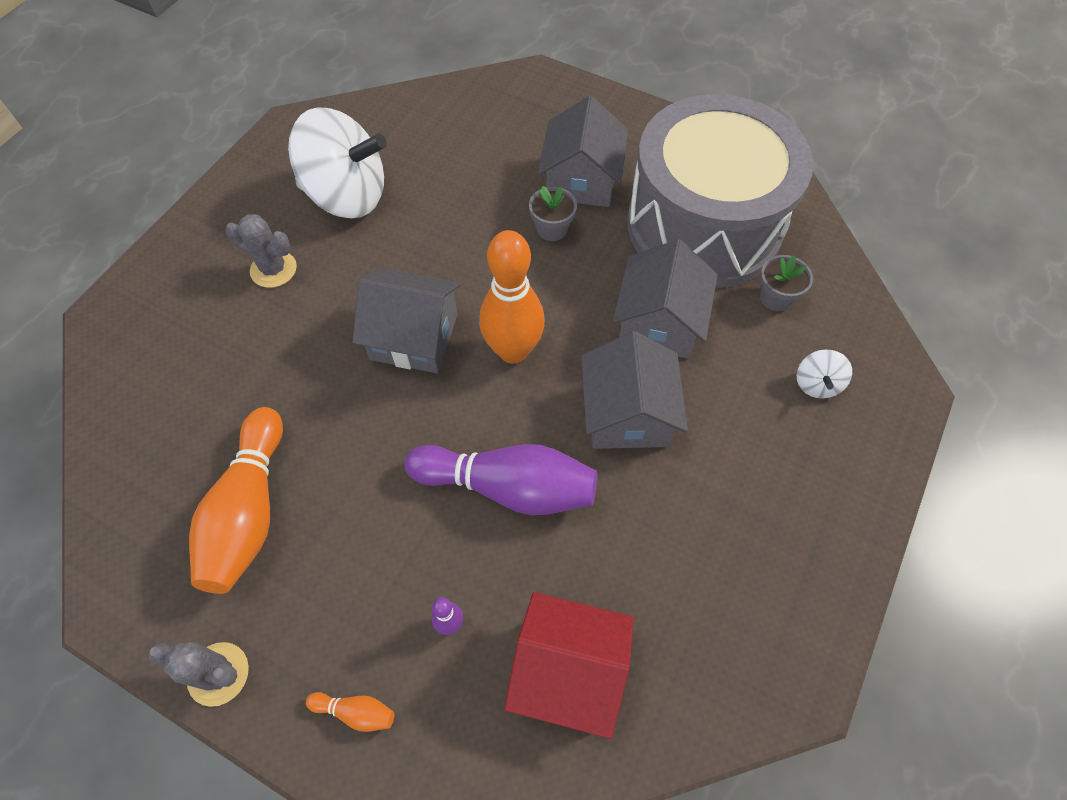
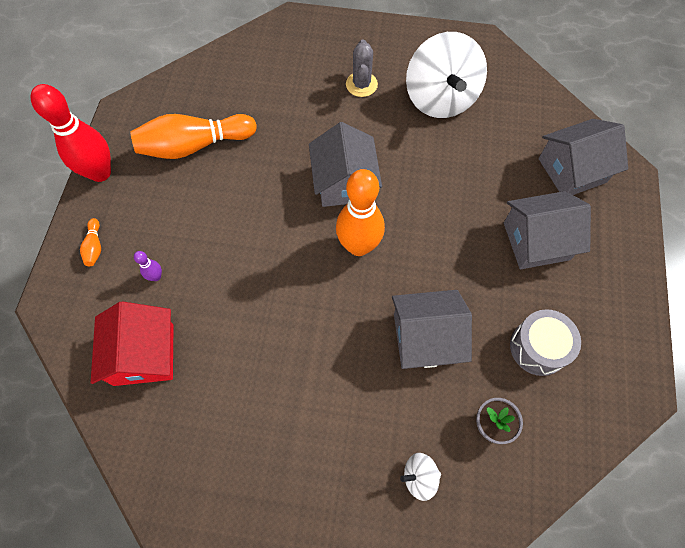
camera: 70 degrees right, 5 degrees up
grey cactus [149,642,249,707] -> red bowling pin [31,84,111,182]
purple bowling pin [405,444,597,515] -> none
grey flower pot [529,186,577,241] -> none
grey house [581,331,688,449] -> grey house moved to [539,119,628,195]
grey drum [627,94,813,288] -> grey drum [510,309,581,376], size x0.42

